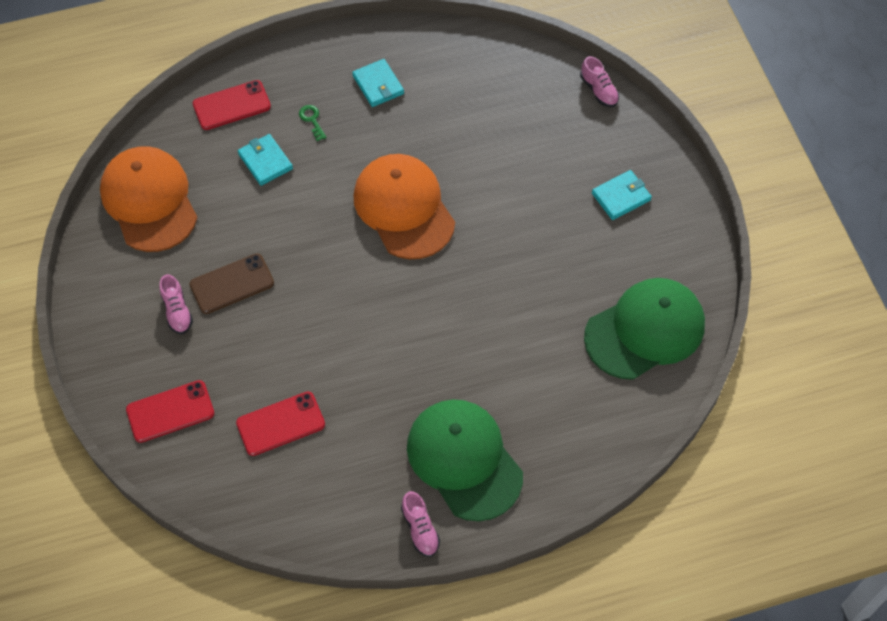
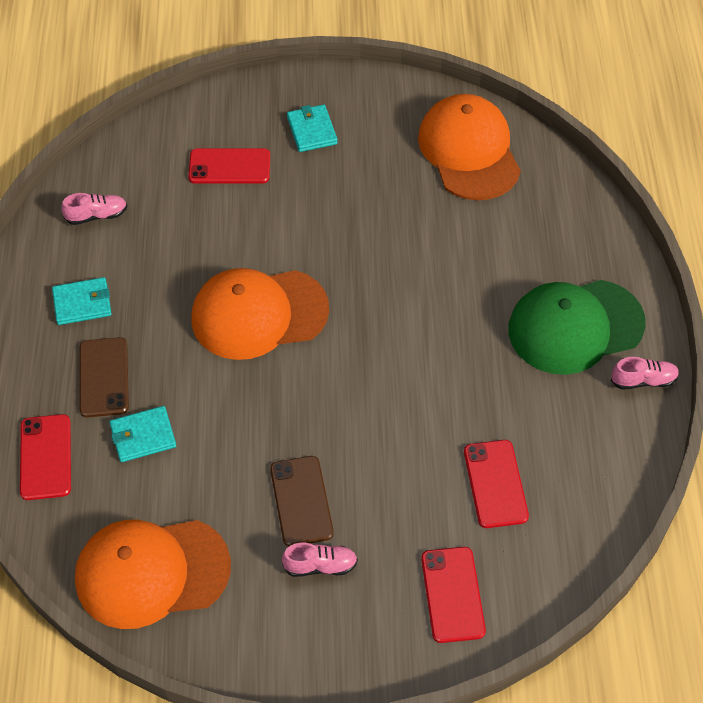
camera: 75 degrees left, 5 degrees down
green key [299,105,327,141] -> brown phone [79,337,129,417]
pink shoe [580,56,619,107] -> pink shoe moved to [62,193,127,225]
green cap [584,278,705,380] -> orange cap [418,94,521,200]
none -> red phone [188,148,270,184]

